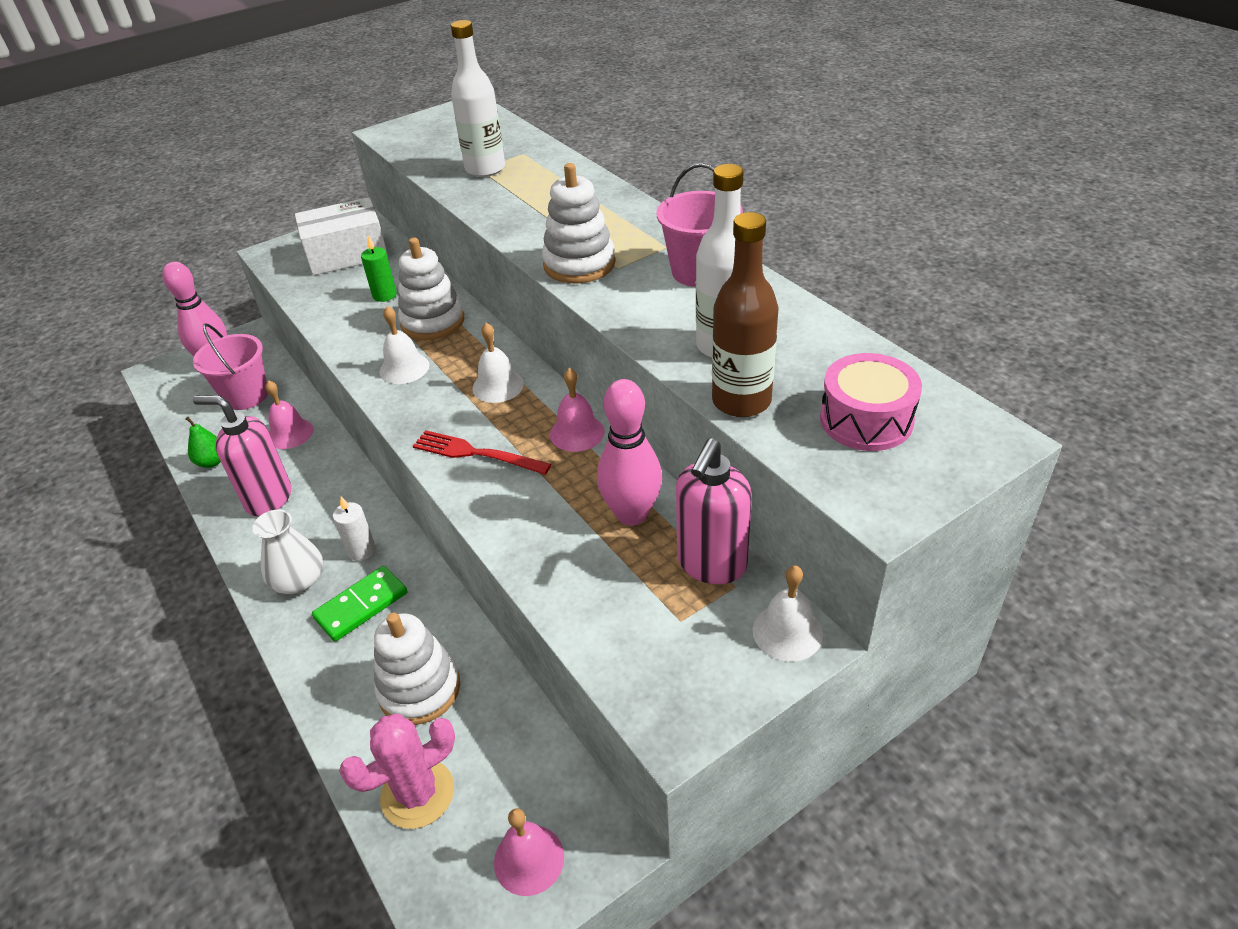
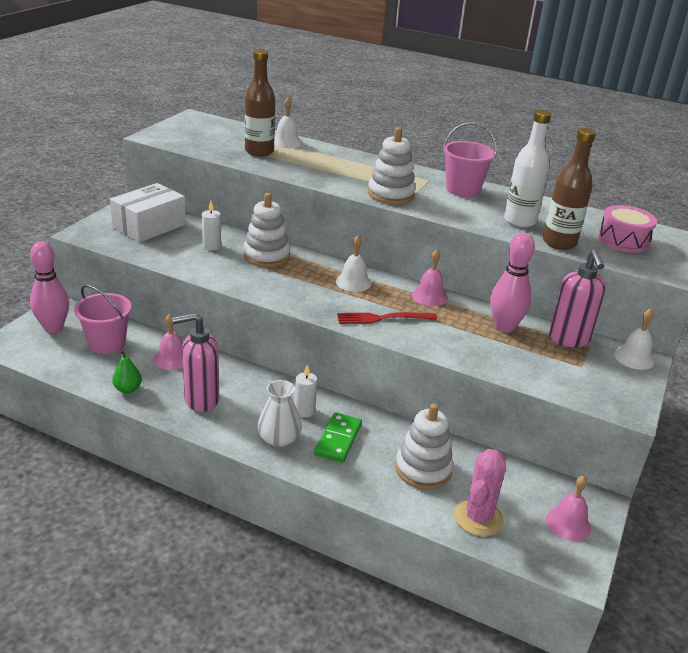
camera: 35 degrees left, 10 degrees down
green candle [361,236,397,302] -> white candle [202,201,221,251]
white bell [379,306,429,384] -> white bell moved to [274,97,302,148]
white bottle [451,20,505,177] -> brown bottle [245,49,275,156]

